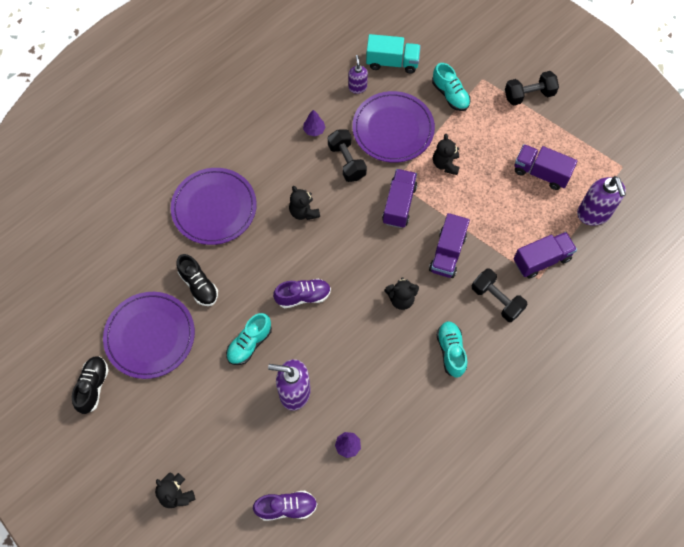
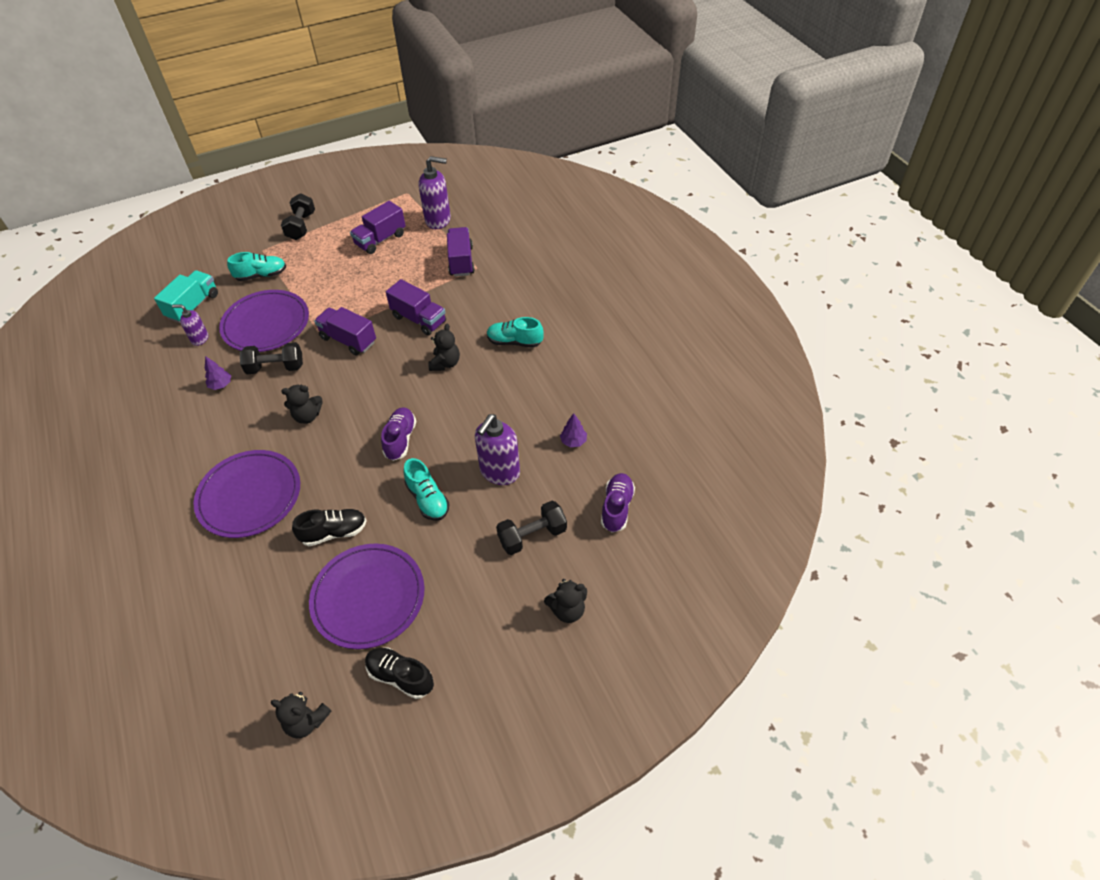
camera: 70 degrees left, 15 degrees down
black teddy bear [433,134,460,175] -> black teddy bear moved to [271,692,332,738]
black dumbbell [472,269,528,322] -> black dumbbell moved to [496,501,567,555]

